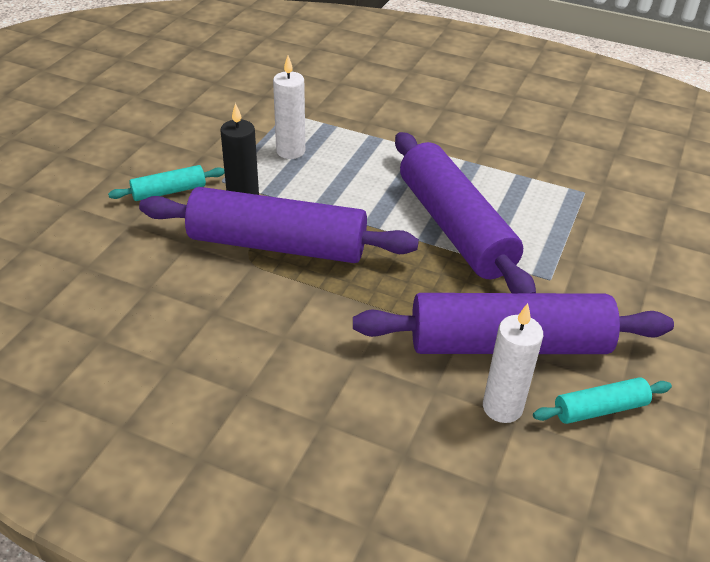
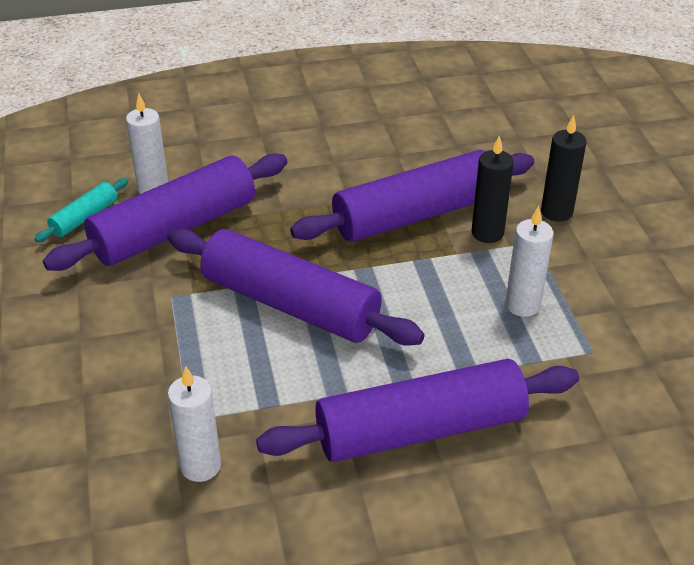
camera: 145 degrees right, 0 degrees up
turquoise rolling pin [108,165,225,201] -> black candle [541,115,587,222]
none -> white candle [168,366,221,482]
none -> purple rolling pin [256,359,579,462]

